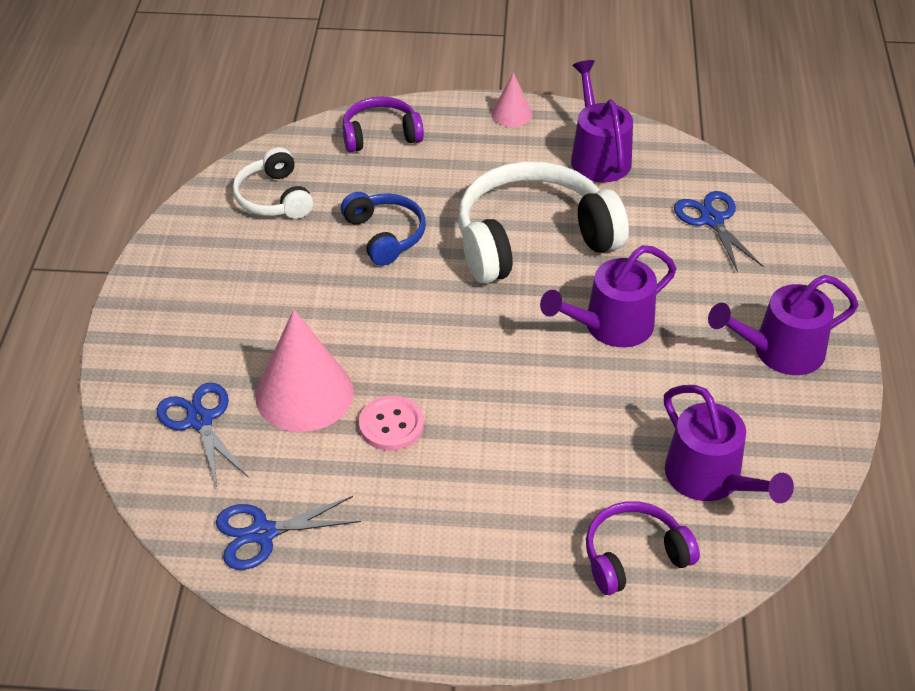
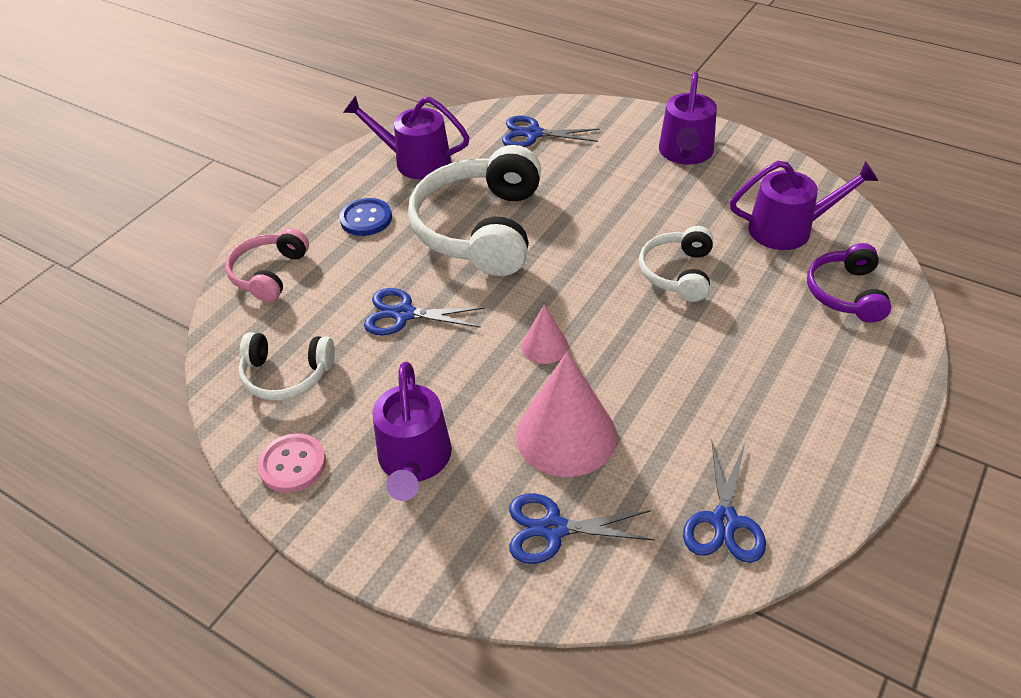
camera: 60 degrees left, 0 degrees up
blue headphones [341,192,426,266] -> blue scissors [364,288,485,335]
purple headphones [342,97,424,152] -> pink headphones [225,228,309,302]
pink button [359,395,424,451] -> pink button moved to [258,433,326,493]
pink cone [492,73,532,127] -> pink cone moved to [521,305,569,364]
purple watering can [540,245,676,347] -> purple watering can moved to [372,362,452,501]
none -> blue button [339,198,392,236]
none -> white headphones [639,226,713,302]

